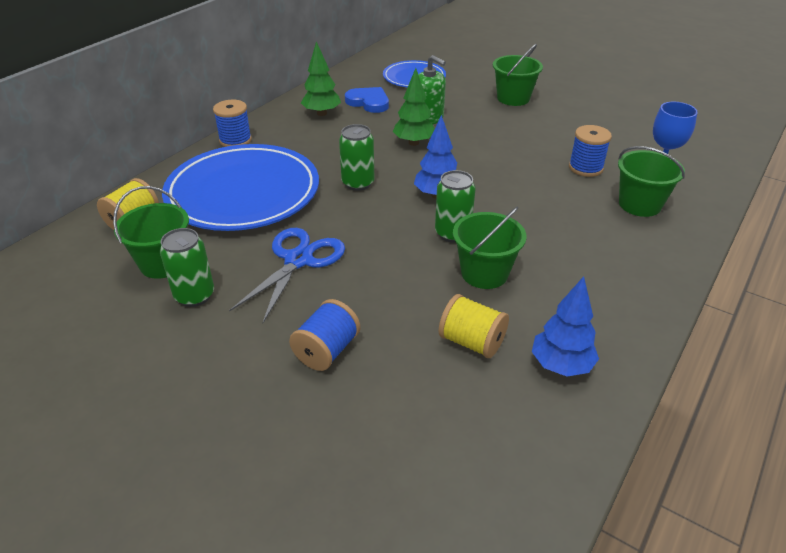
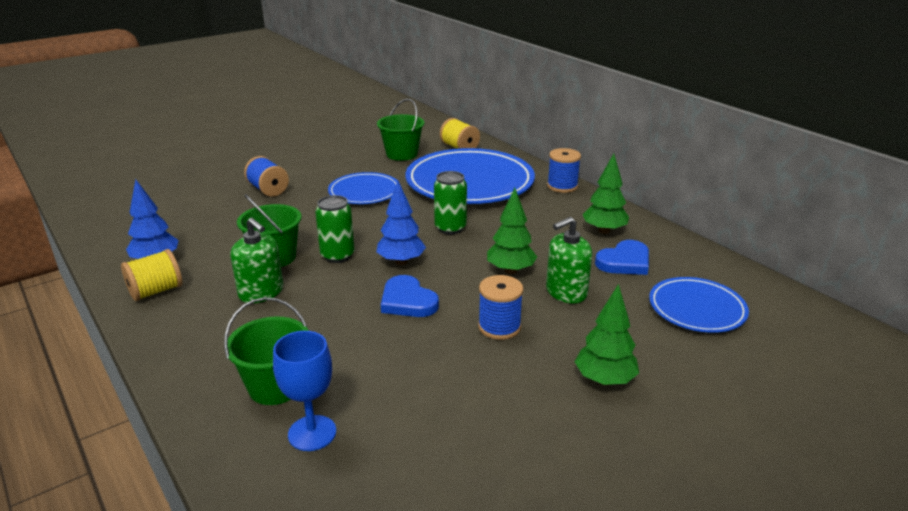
camera: 110 degrees right, 10 degrees down
green can [160,228,214,307] -> none
blue scissors [229,228,345,323] -> blue plate [328,172,397,204]
yellow spool [438,294,509,358] -> yellow spool moved to [121,249,182,301]
green bucket [493,44,543,106] -> green tree [575,284,639,386]
blue spool [569,125,612,177] -> blue spool moved to [478,275,523,340]
none -> green soap dispenser [230,217,283,303]
none -> blue heart [381,275,439,317]

